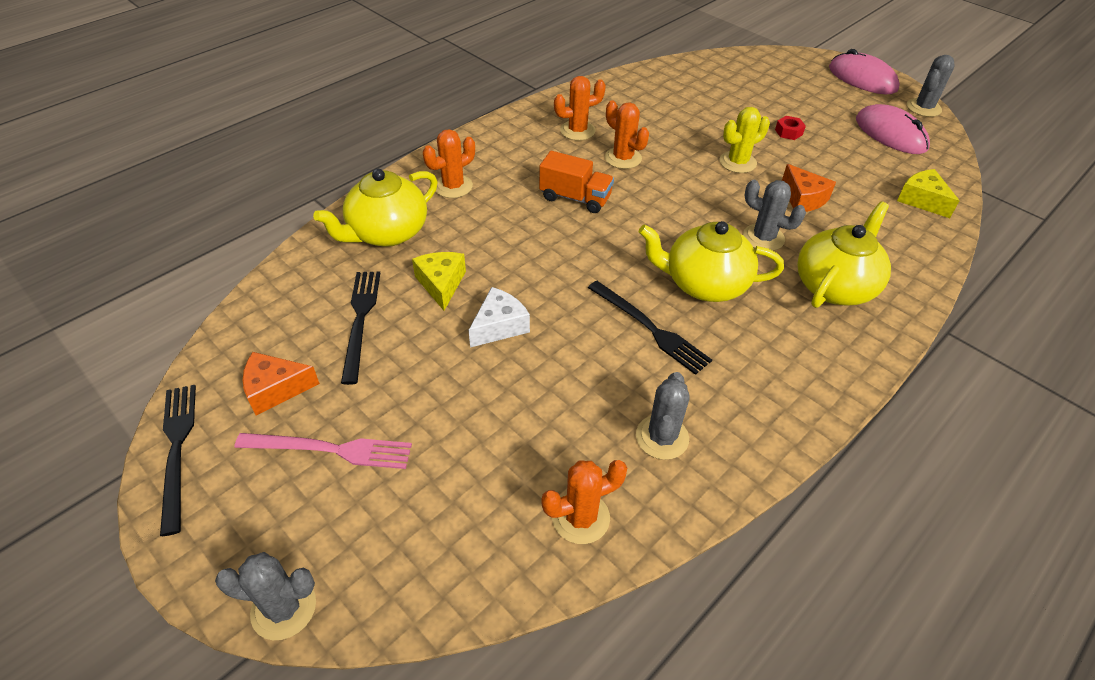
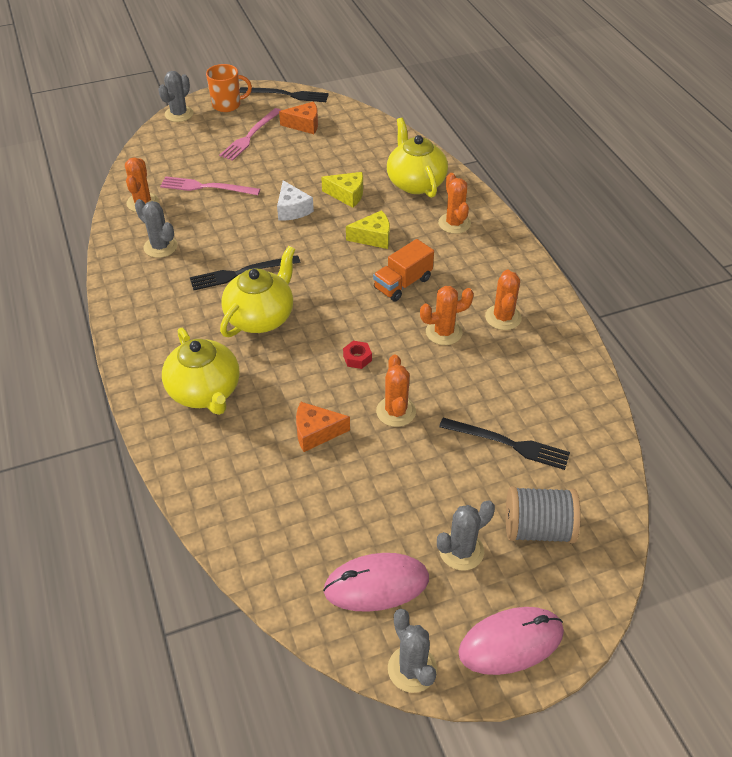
camera: 115 degrees right, 0 degrees up
orange cheese [243,352,320,415] -> orange cheese turned 75 degrees clockwise [279,102,318,134]
black fork [341,272,380,385] -> black fork moved to [439,418,570,470]
yellow cactus [720,107,770,173] -> orange cactus [376,354,416,427]
grey cactus [743,180,806,251] -> grey cactus moved to [437,500,495,571]
red nut [775,116,806,140] -> red nut moved to [343,341,372,369]
yellow cheese [897,169,959,218] -> yellow cheese moved to [346,210,390,249]
none -> pink fork [160,176,260,195]
none -> orange mug [206,64,252,112]
none -> grey spool [506,486,581,543]

